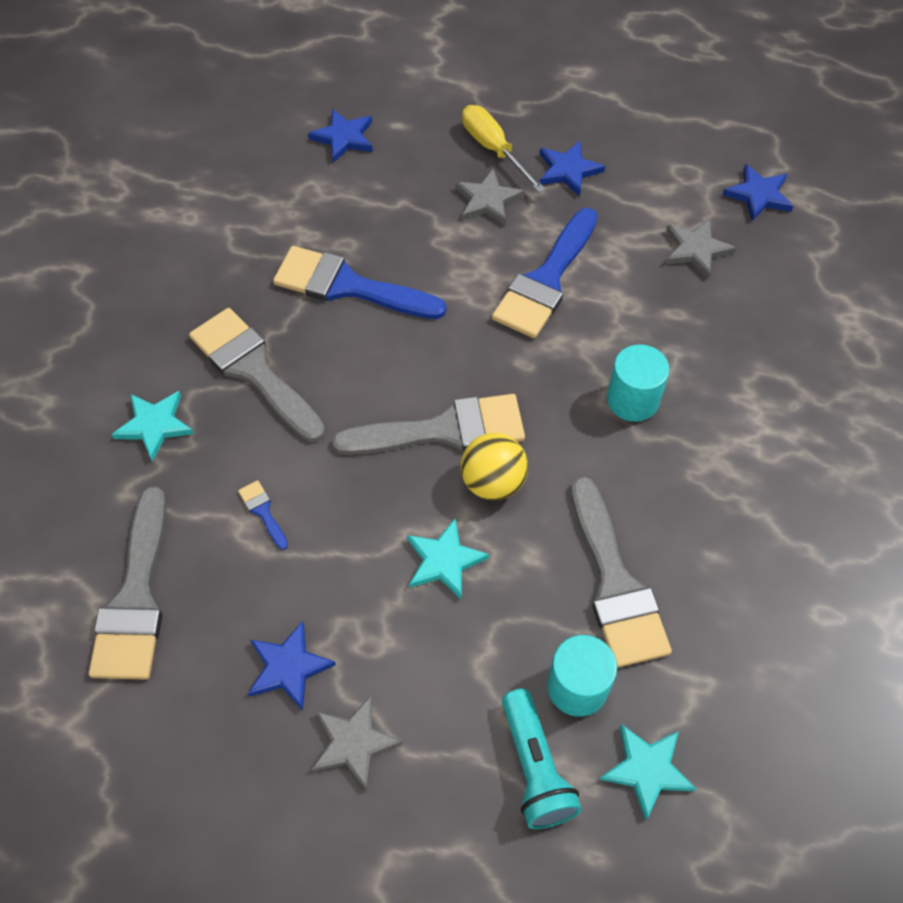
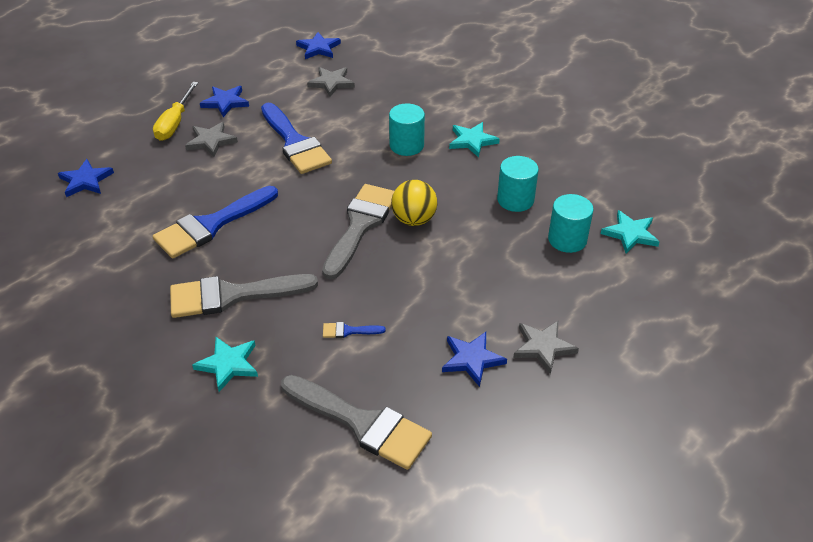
camera: 60 degrees left, 15 degrees down
turquoise star [407,519,489,599] -> turquoise star moved to [449,122,500,158]
yellow screwdriver [462,105,545,192] -> yellow screwdriver turned 75 degrees counterclockwise [153,82,198,141]
turquoise flashlight [502,689,582,829] -> none
grey brush [571,477,672,668] -> turquoise cylinder [497,156,539,212]

